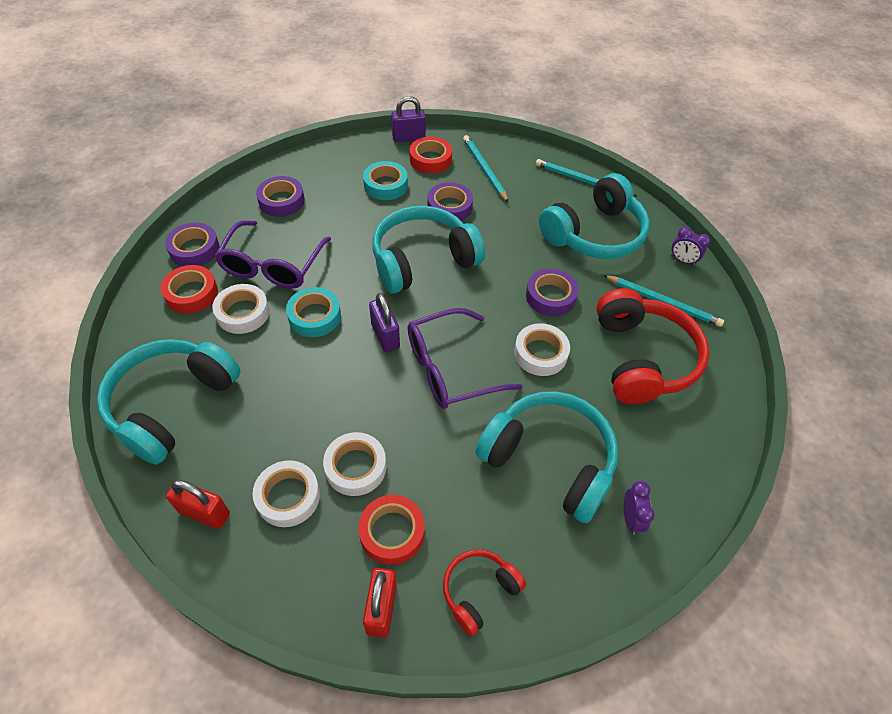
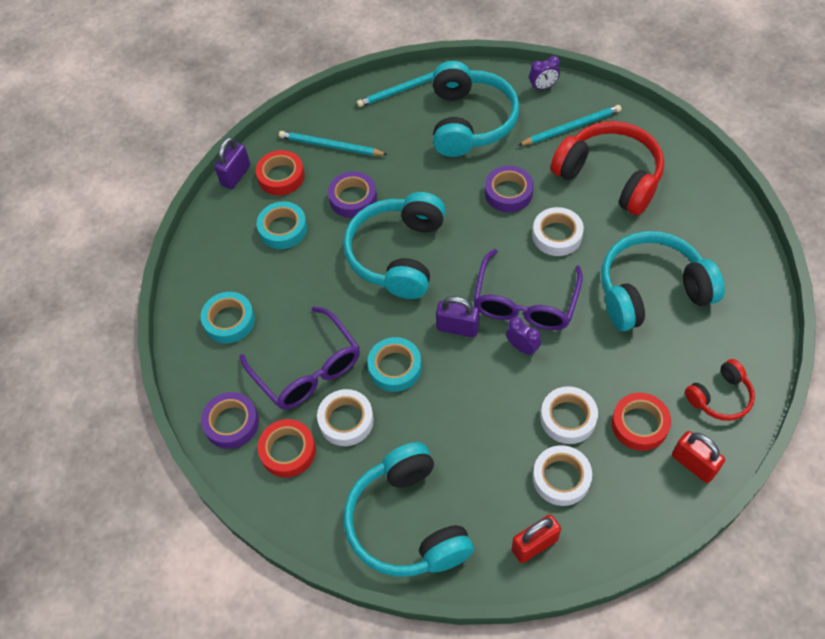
camera: 45 degrees left, 5 degrees up
purple tape [256,176,305,217] -> turquoise tape [201,292,255,343]
red headphones [443,549,526,636] -> red headphones turned 120 degrees counterclockwise [685,359,755,421]
purple clock [624,481,655,535] -> purple clock moved to [506,317,541,356]

